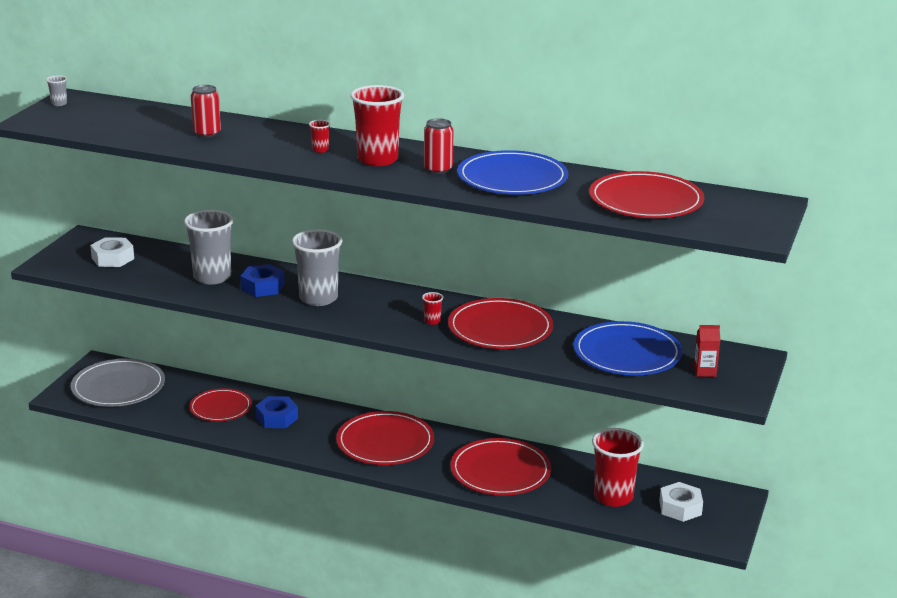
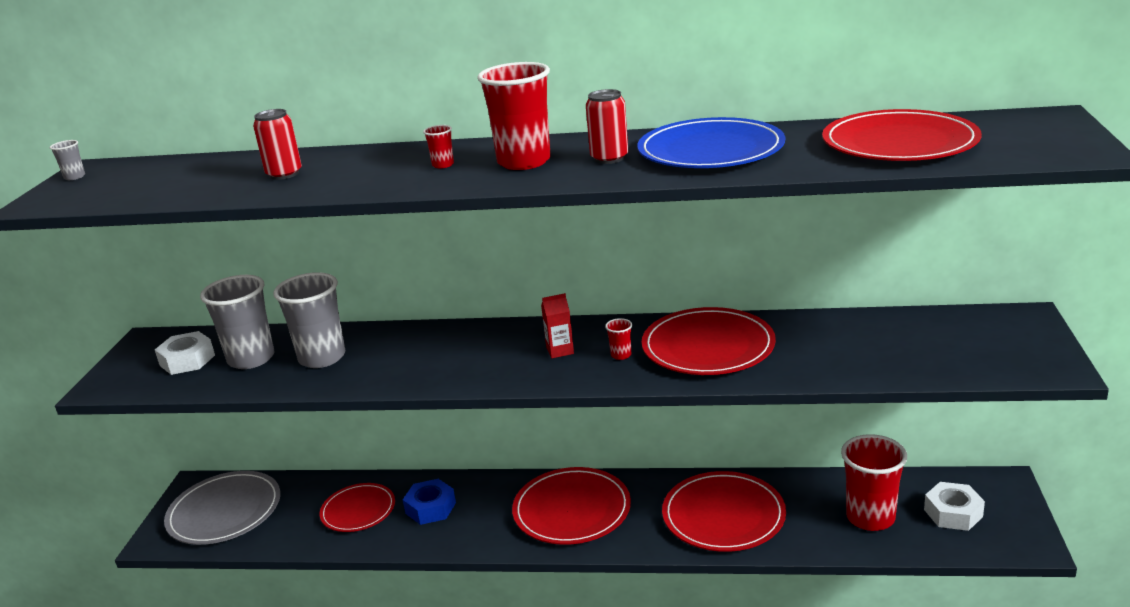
camera: 10 degrees left, 0 degrees up
blue nut [240,264,285,297] -> none
grey cup [292,229,342,306] -> grey cup moved to [200,275,275,369]
blue plate [574,321,682,376] -> none
red carton [694,325,720,377] -> red carton moved to [541,293,574,358]

